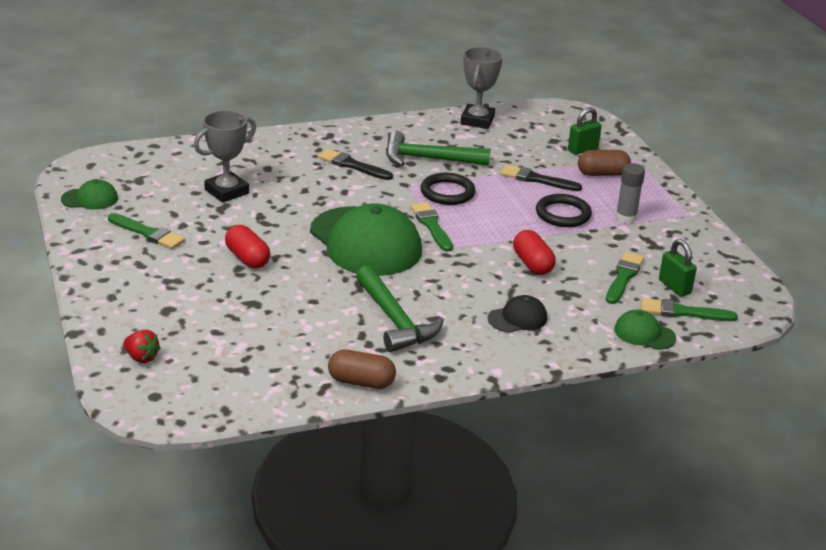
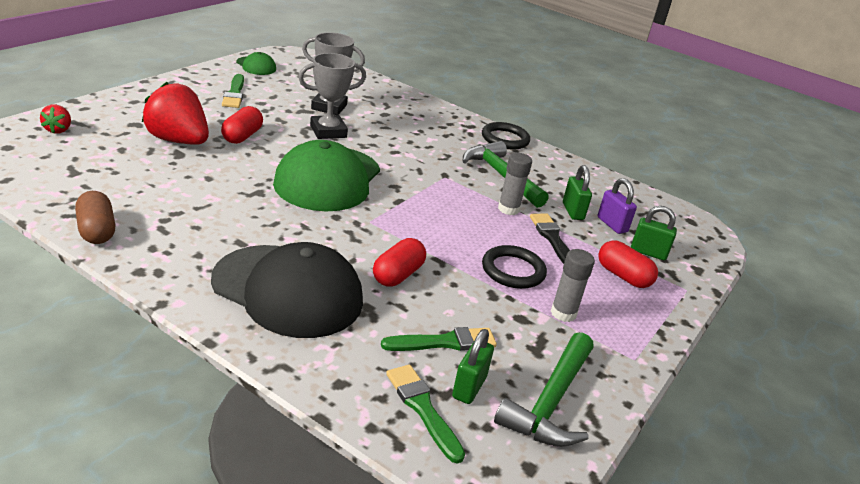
camera: 50 degrees right, 0 degrees up
black brush [318,149,393,180] -> none
green hammer [356,266,444,352] -> green hammer moved to [494,332,594,447]
green brush [411,202,453,252] -> none
black ring [420,173,476,205] -> black ring moved to [482,122,530,149]
grey trophy [460,47,503,129] -> grey trophy moved to [298,53,366,139]
black cap [488,295,547,333] -> black cap [211,242,363,338], size x2.23
brown capsule [578,150,631,176] -> red capsule [598,240,658,288]
green cap [614,310,676,350] -> none
none -> red strawberry [142,82,209,145]
none -> grey glue stick [498,153,532,215]
none -> green padlock [563,165,592,220]
none -> purple padlock [597,178,637,234]

